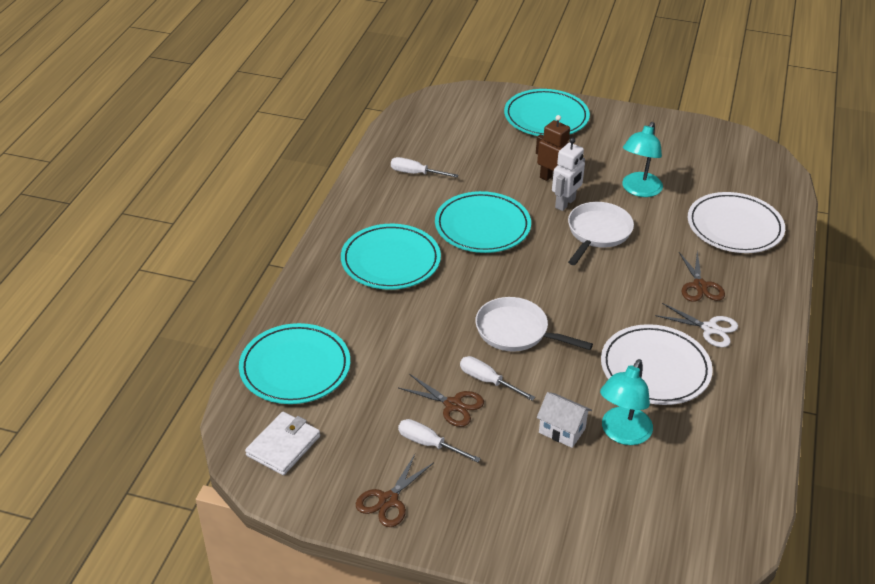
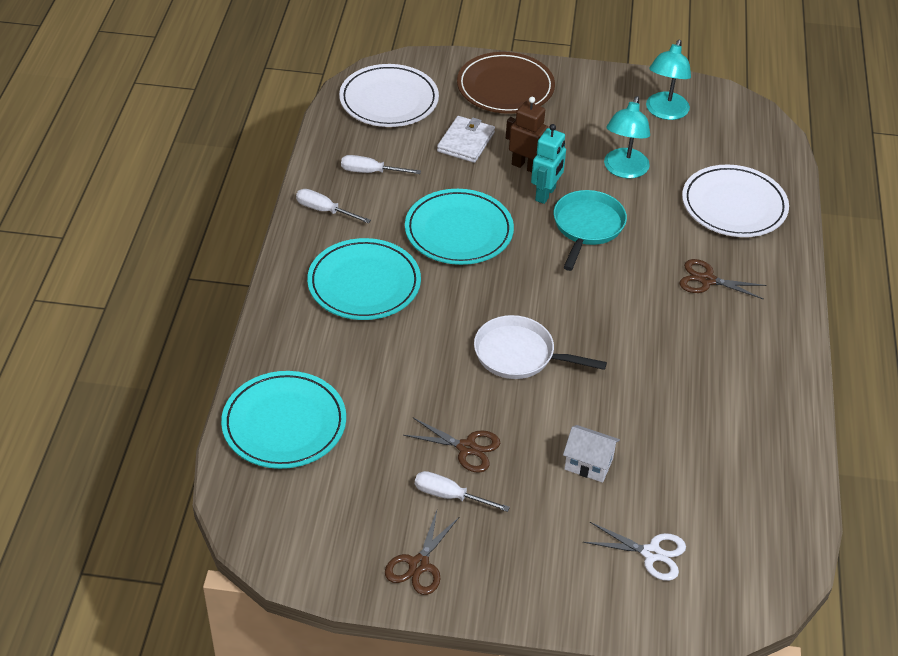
camera: 10 degrees left, 5 degrees up
white wallet [245,412,320,475] -> white wallet moved to [437,116,495,163]
white screwdriver [460,356,535,401] -> white screwdriver moved to [296,189,371,223]
turquoise plate [504,89,590,136] -> brown plate [457,52,555,114]
white robot [552,138,585,211] -> turquoise robot [531,124,566,204]
white pan [568,202,634,265] -> turquoise pan [554,190,627,271]
turquoise lamp [600,359,653,445] -> turquoise lamp moved to [646,40,691,120]
white plate [601,324,713,405] -> white plate moved to [339,64,439,127]
white scissors [655,303,738,347] -> white scissors moved to [583,522,686,581]
brown scissors [679,251,725,302] -> brown scissors turned 120 degrees clockwise [679,259,767,299]

